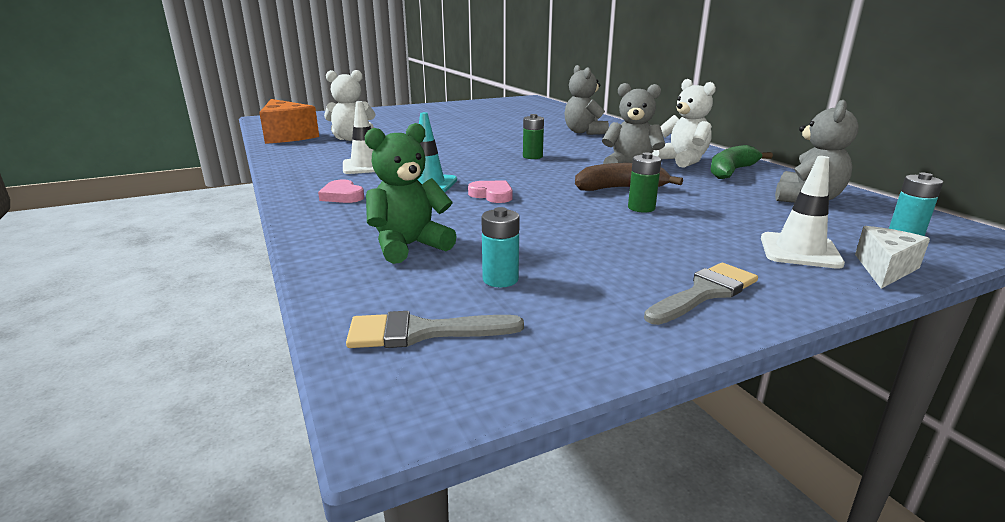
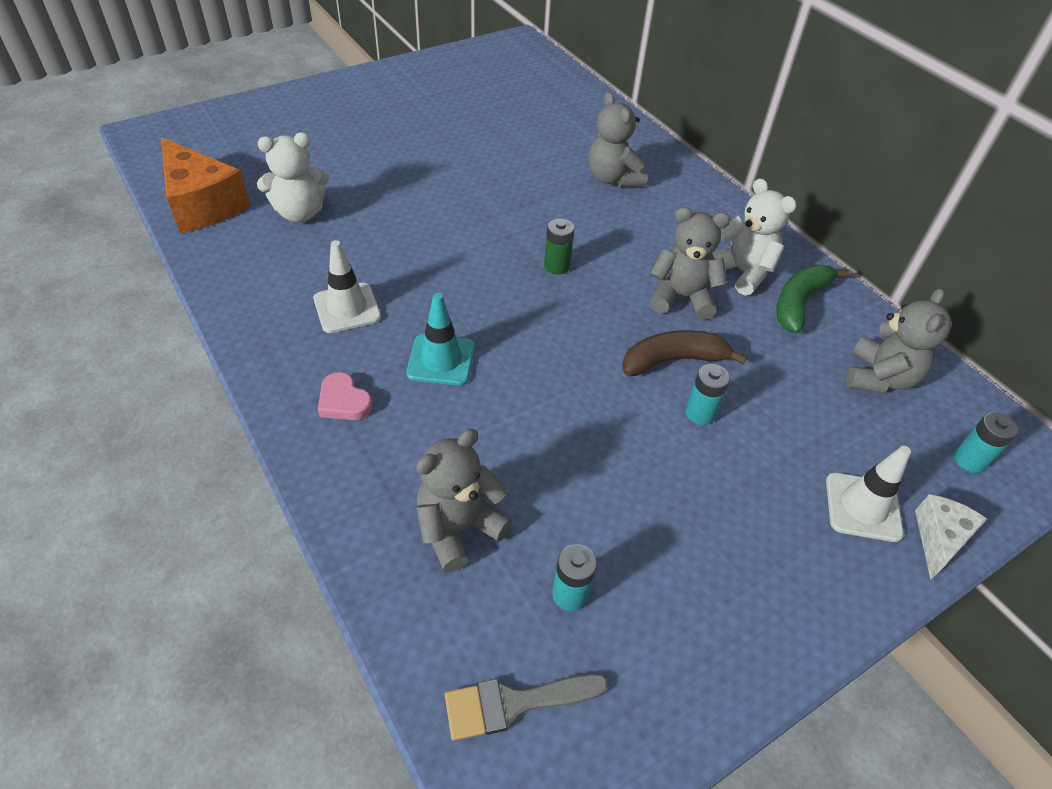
camera: 10 degrees left, 25 degrees up
green teddy bear [365,123,457,264] -> grey teddy bear [416,429,512,572]
pink heart [468,180,512,203] -> none
green battery [628,153,661,213] -> turquoise battery [686,364,730,425]
grey brush [644,263,758,325] -> none

